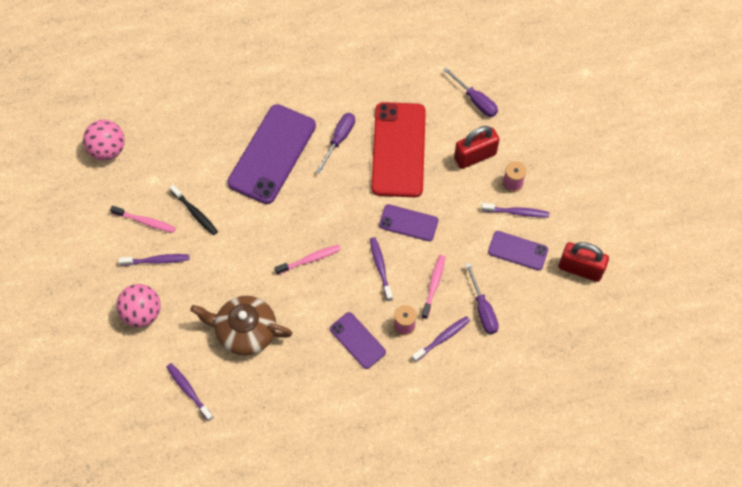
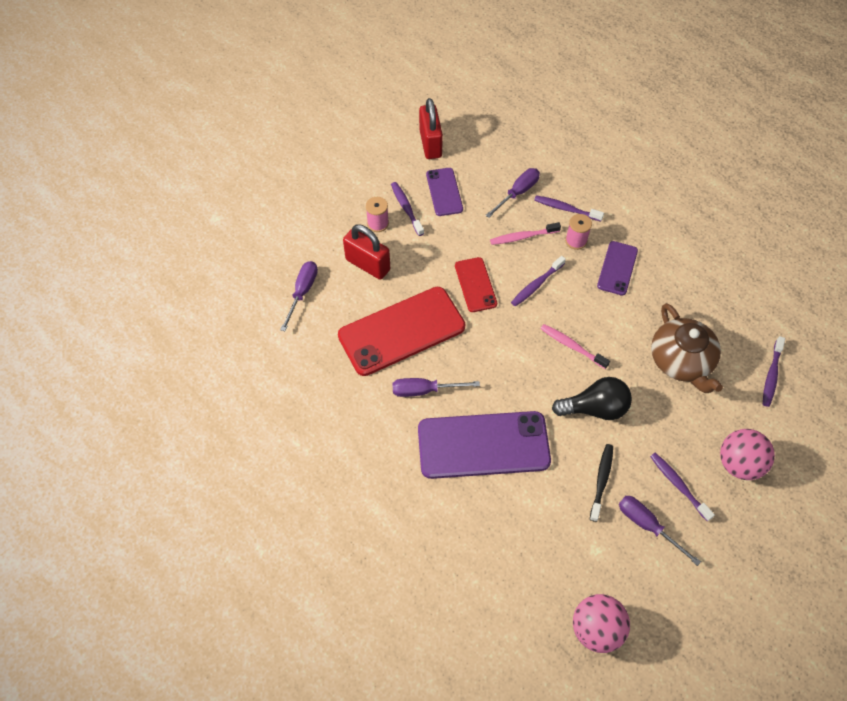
camera: 120 degrees left, 5 degrees down
pink toothbrush [110,206,176,233] -> purple screwdriver [619,496,701,566]
purple phone [379,204,438,241] -> red phone [455,257,497,312]
none -> black light bulb [552,377,632,420]

